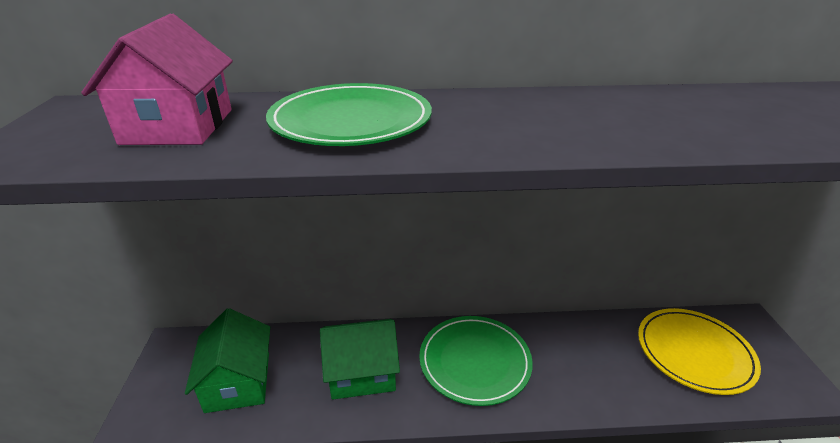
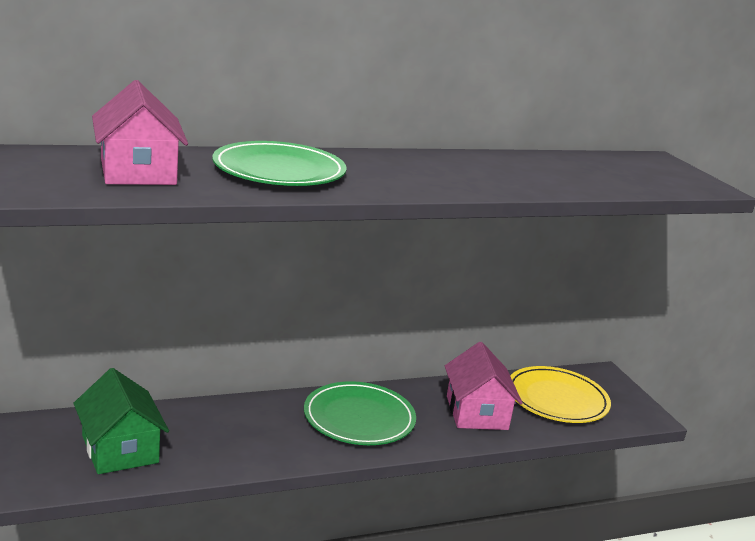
camera: 20 degrees left, 10 degrees down
green house [320,319,400,400] -> none
none -> pink house [445,342,522,430]

